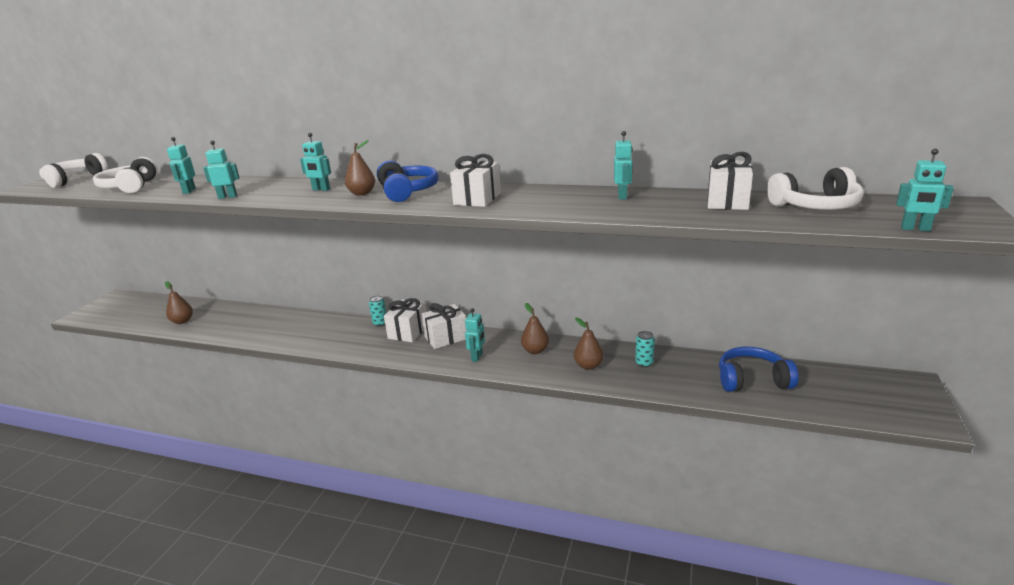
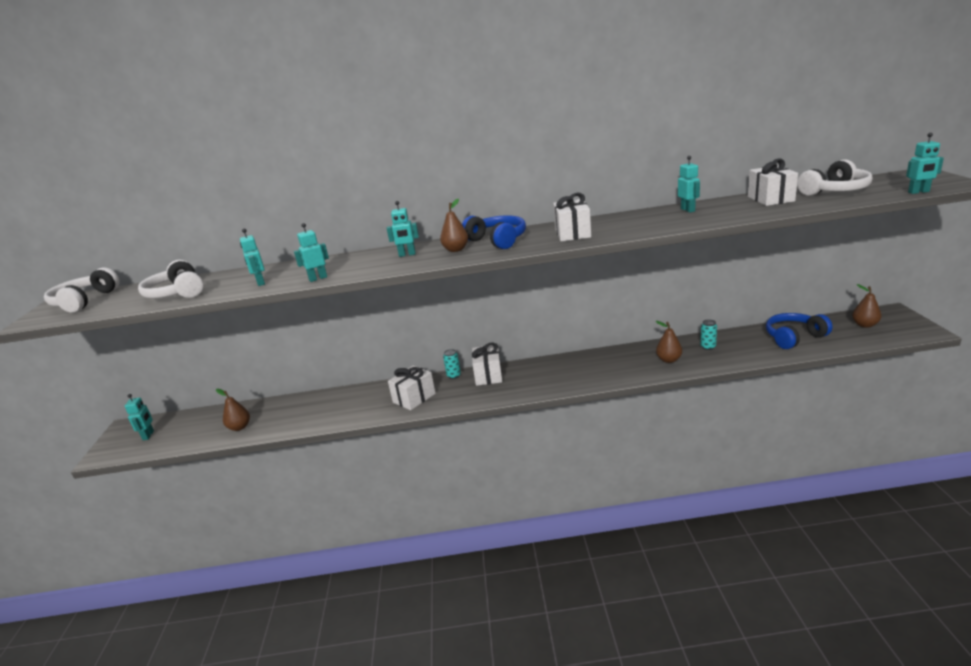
camera: 20 degrees left, 0 degrees up
white gift [421,303,466,349] -> white gift moved to [388,365,436,410]
turquoise robot [465,308,485,362] -> turquoise robot moved to [125,394,154,440]
brown pear [521,303,549,354] -> brown pear moved to [852,284,882,328]

